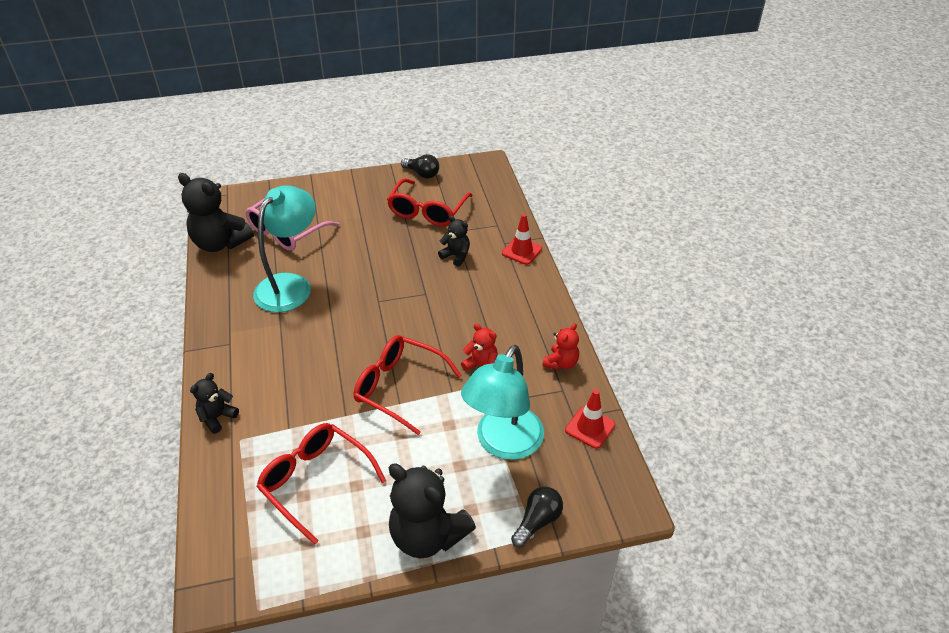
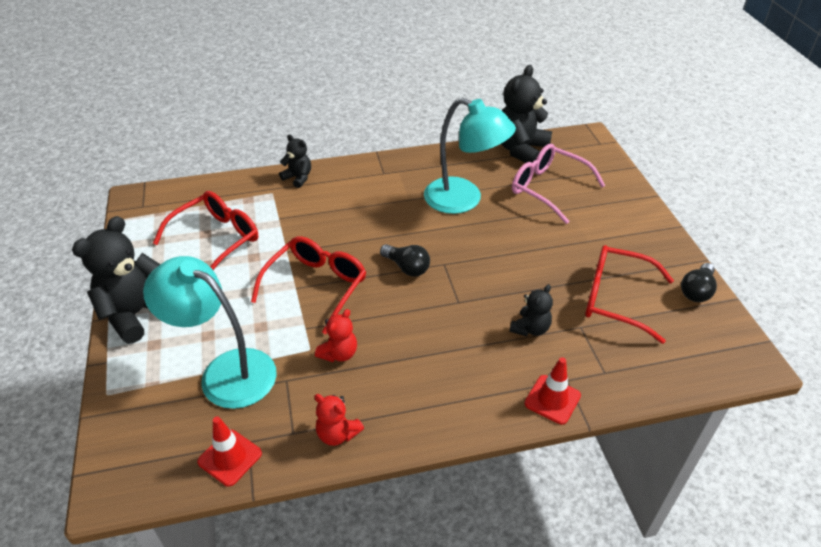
camera: 90 degrees right, 0 degrees up
black light bulb [511,487,563,547] -> black light bulb moved to [380,244,430,277]

